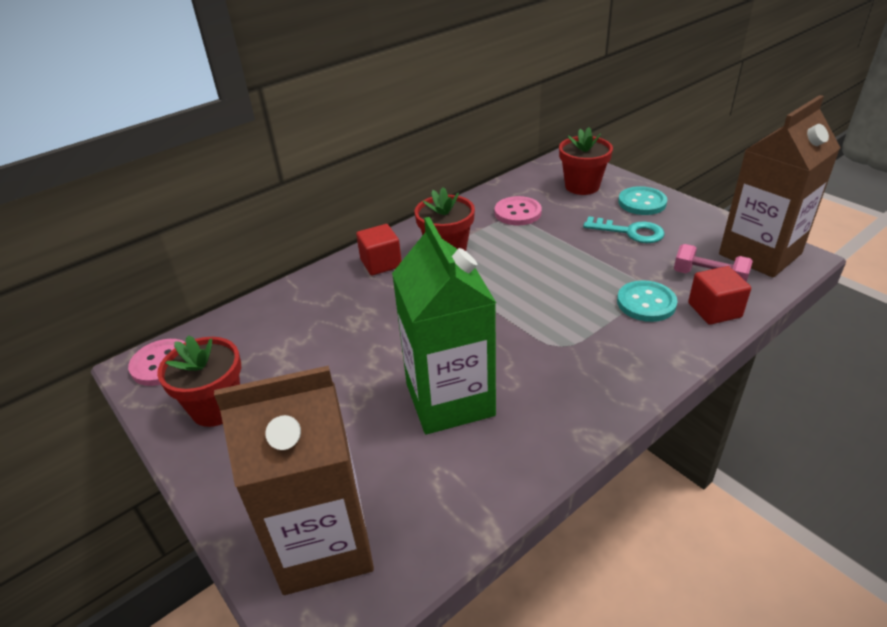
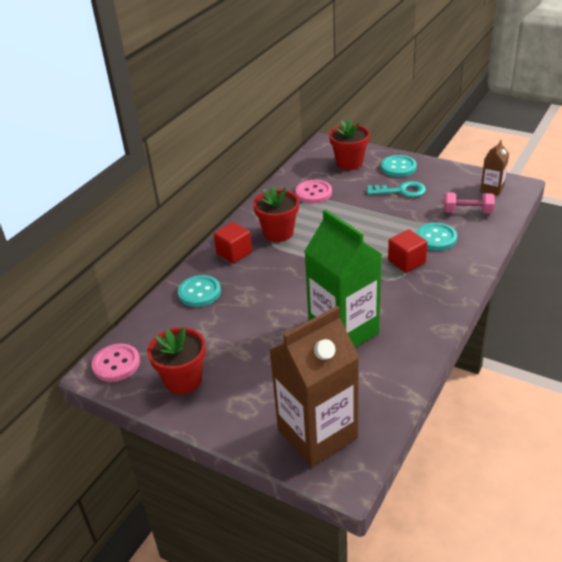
camera: 20 degrees left, 0 degrees up
red cube [688,266,751,325] -> red cube moved to [388,229,427,273]
brown carton [719,95,840,277] -> brown carton [480,140,509,196], size x0.47
none -> turquoise button [178,275,221,307]

